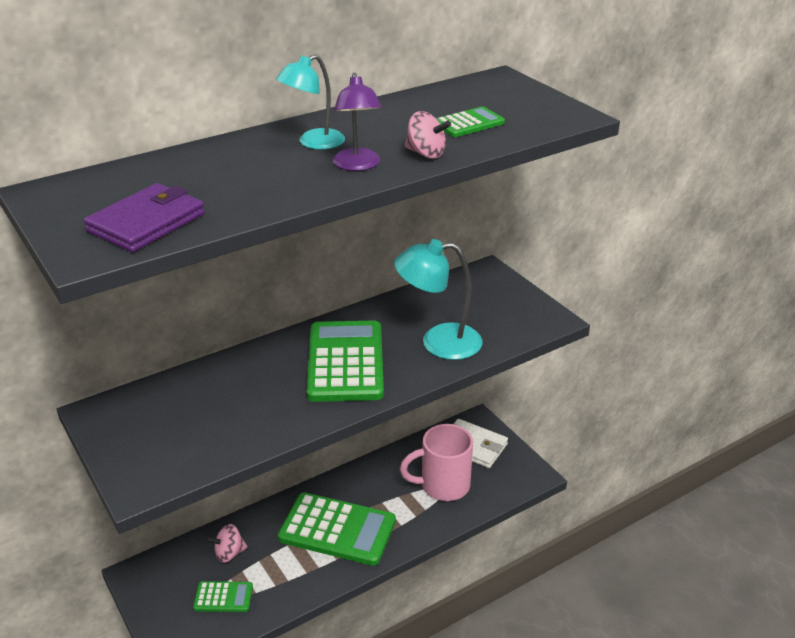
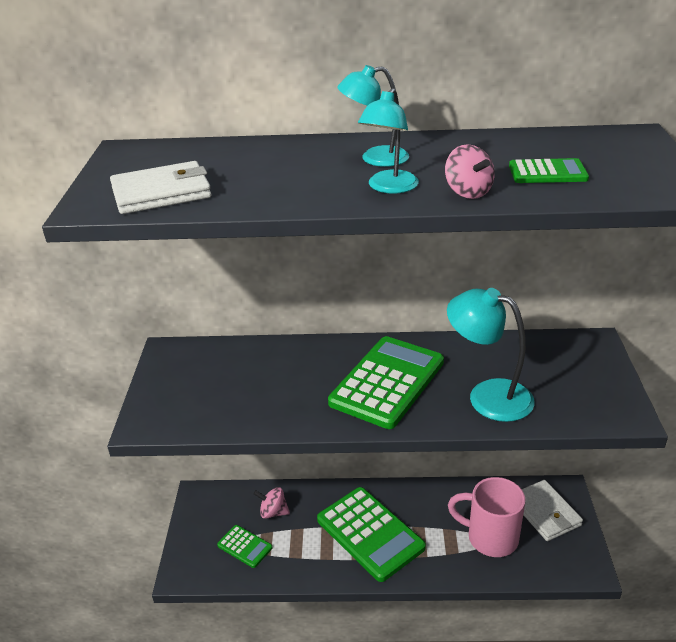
camera: 35 degrees right, 0 degrees up
purple wallet [84,183,205,252] -> white wallet [110,161,211,214]
purple lamp [333,73,382,171] -> turquoise lamp [358,88,419,194]

